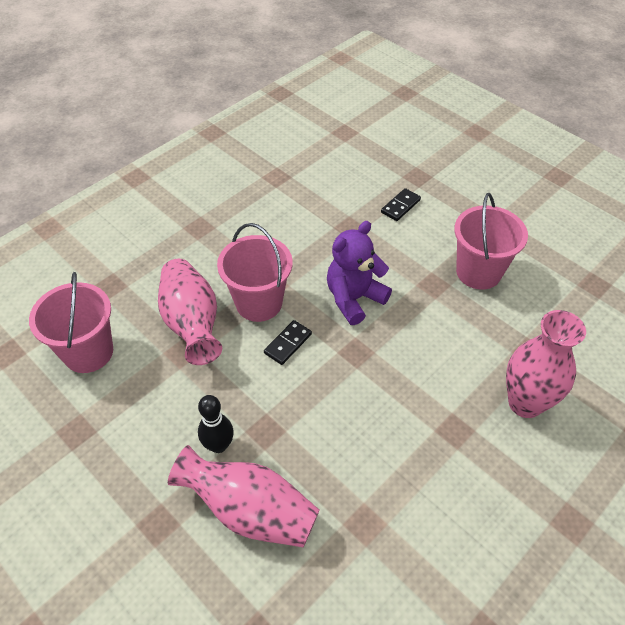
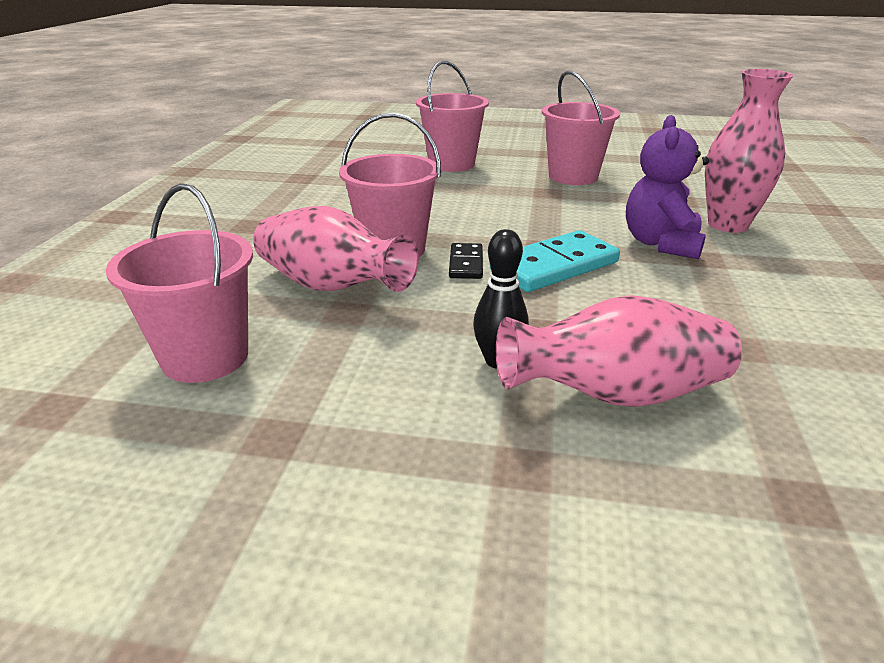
camera: 35 degrees left, 20 degrees down
purple teddy bear [327,221,392,325] -> purple teddy bear moved to [626,115,709,259]
black domino [381,188,421,221] -> pink bucket [416,61,489,172]
none -> turquoise domino [490,230,620,292]

